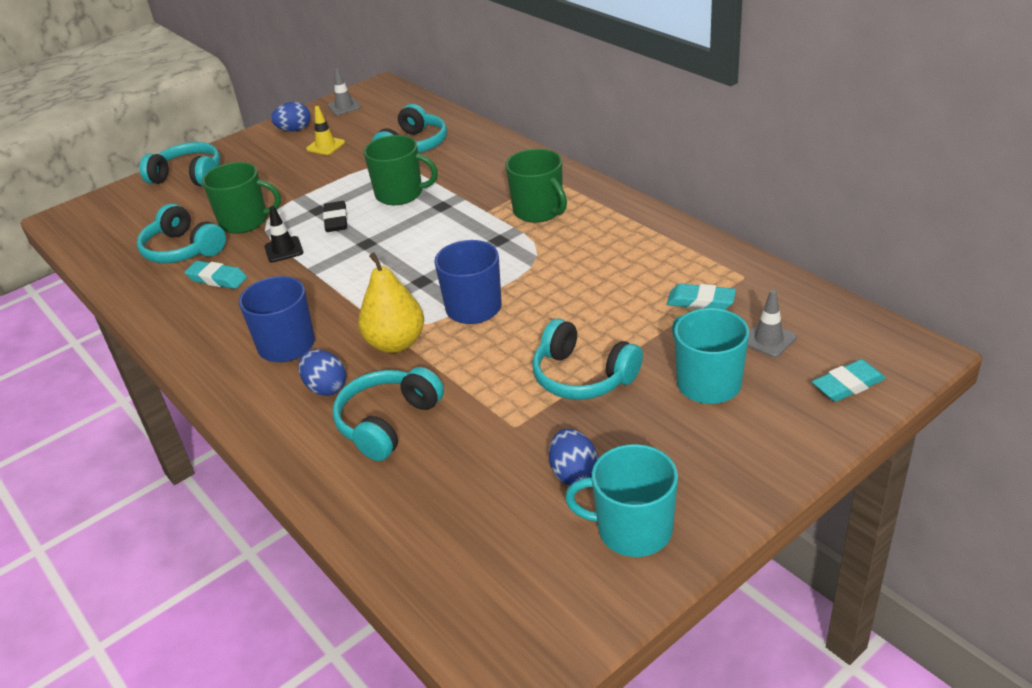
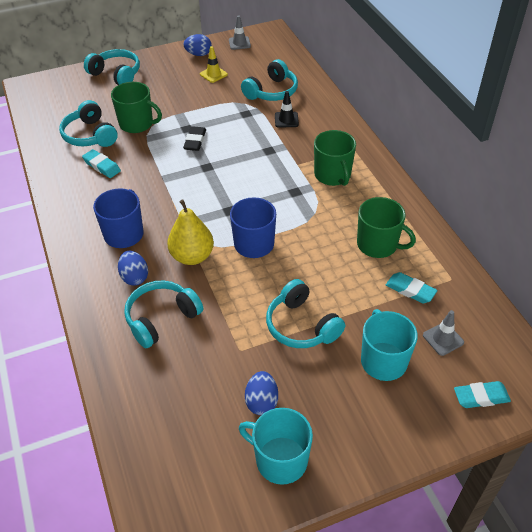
camera: 15 degrees right, 10 degrees up
black traffic cone [264,206,303,263] -> black traffic cone moved to [275,91,299,128]
green mug [364,135,438,205] -> green mug moved to [357,197,416,258]

